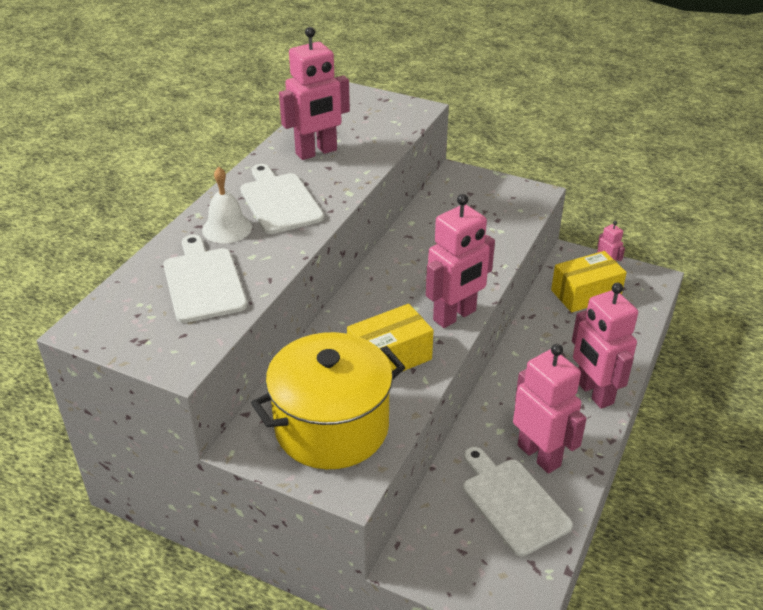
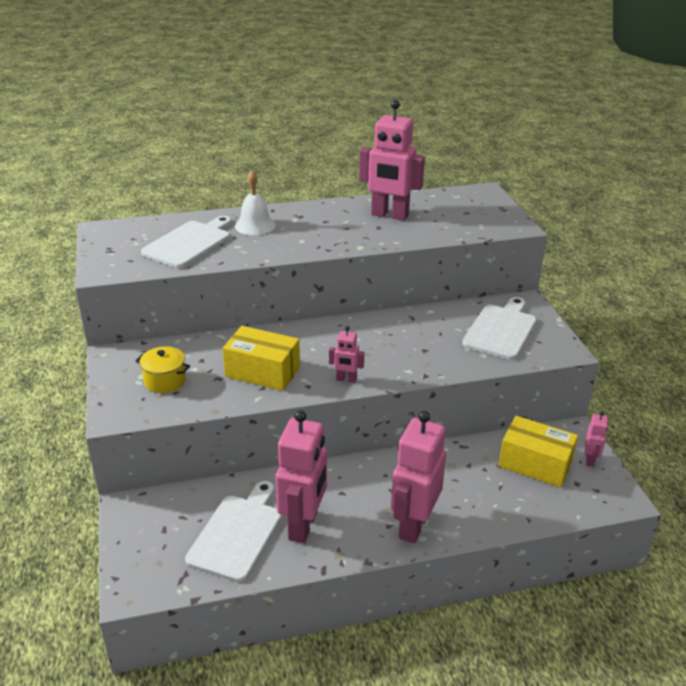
camera: 50 degrees right, 5 degrees down
white cutting board [240,164,324,234] -> white cutting board moved to [462,297,536,360]
yellow pot [251,332,405,469] -> yellow pot [135,346,190,393], size x0.43
pink robot [426,194,495,328] -> pink robot [329,326,364,383], size x0.47

